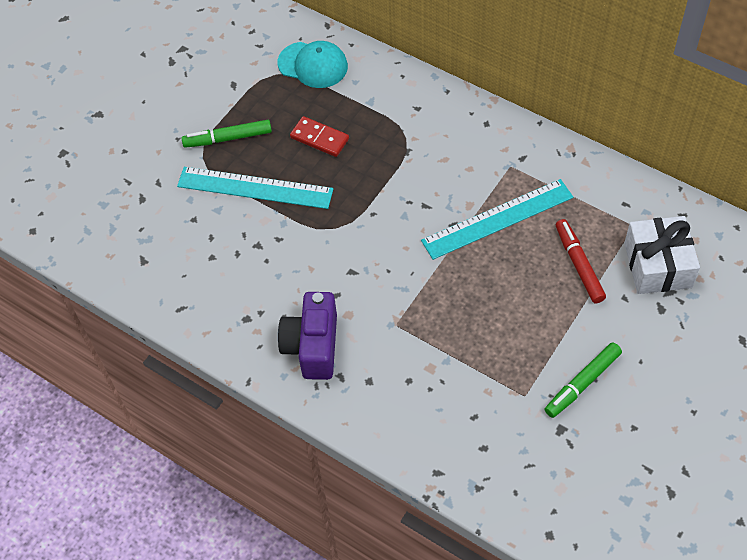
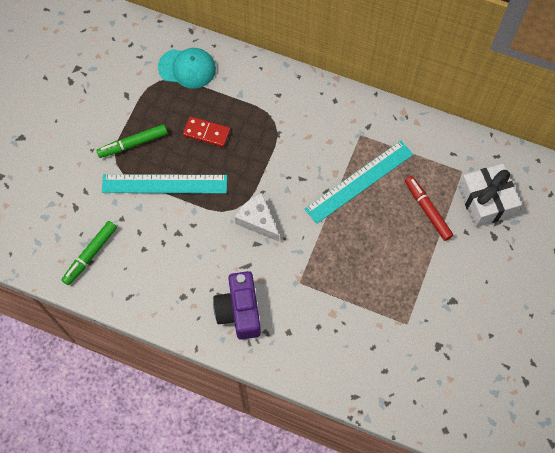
camera: 15 degrees left, 10 degrees up
green marker [545,342,622,418] -> green marker moved to [62,221,117,285]
none -> white cheese [235,193,279,242]

